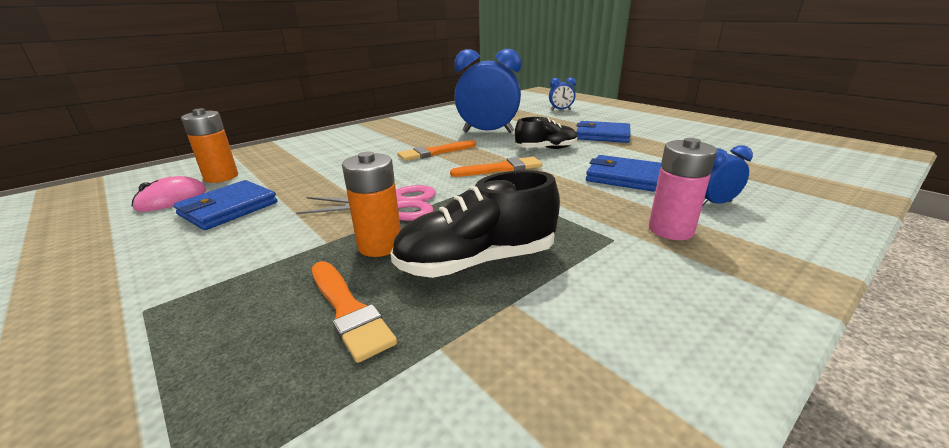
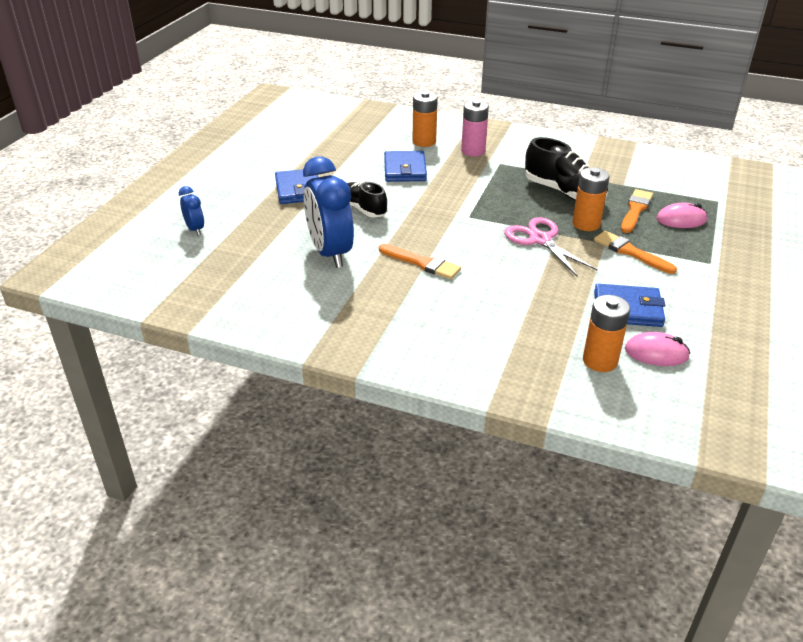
camera: 120 degrees left, 10 degrees up
orange brush [450,157,543,177] -> orange brush moved to [594,231,677,274]
blue clock [702,145,753,206] -> orange battery [412,91,438,147]
none -> pink mouse [656,203,707,228]

